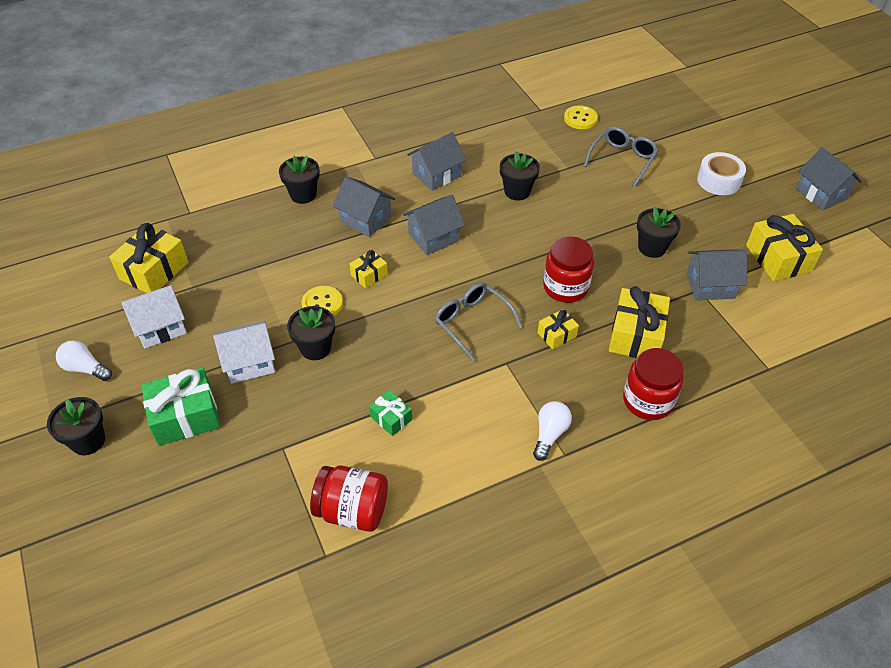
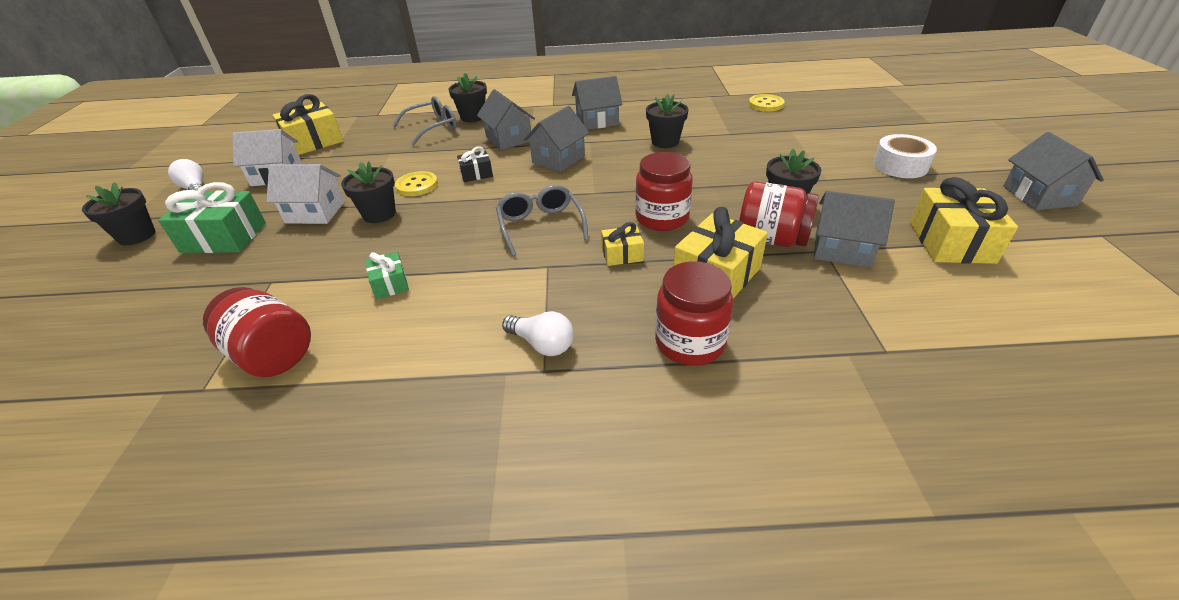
camera: 25 degrees right, 10 degrees down
yellow gift [350,250,388,288] -> black gift [457,146,493,182]
grey house [403,195,465,255] -> grey house turned 45 degrees counterclockwise [524,106,589,172]
white light bulb [533,401,572,461] -> white light bulb turned 75 degrees clockwise [502,311,574,356]
grey glasses [584,127,658,187] -> grey glasses moved to [392,96,457,145]
none -> red jar [739,181,819,247]

